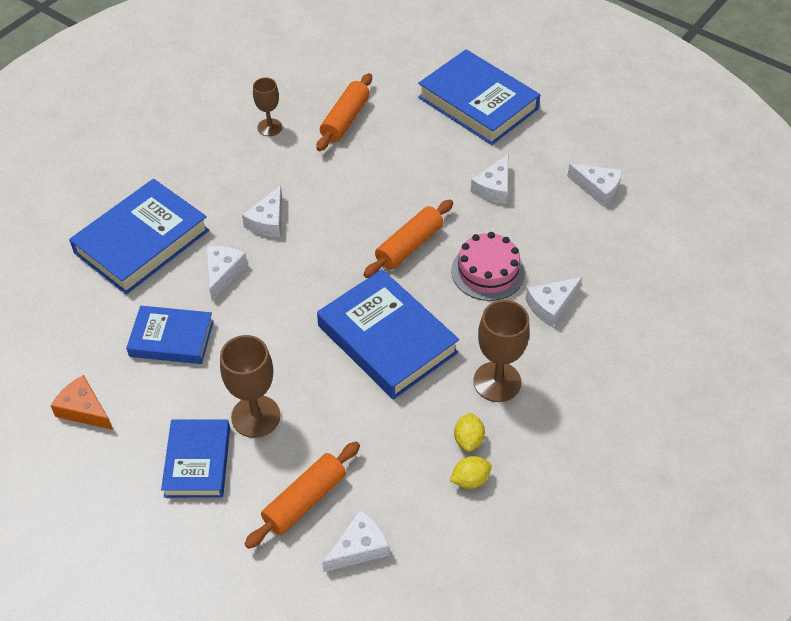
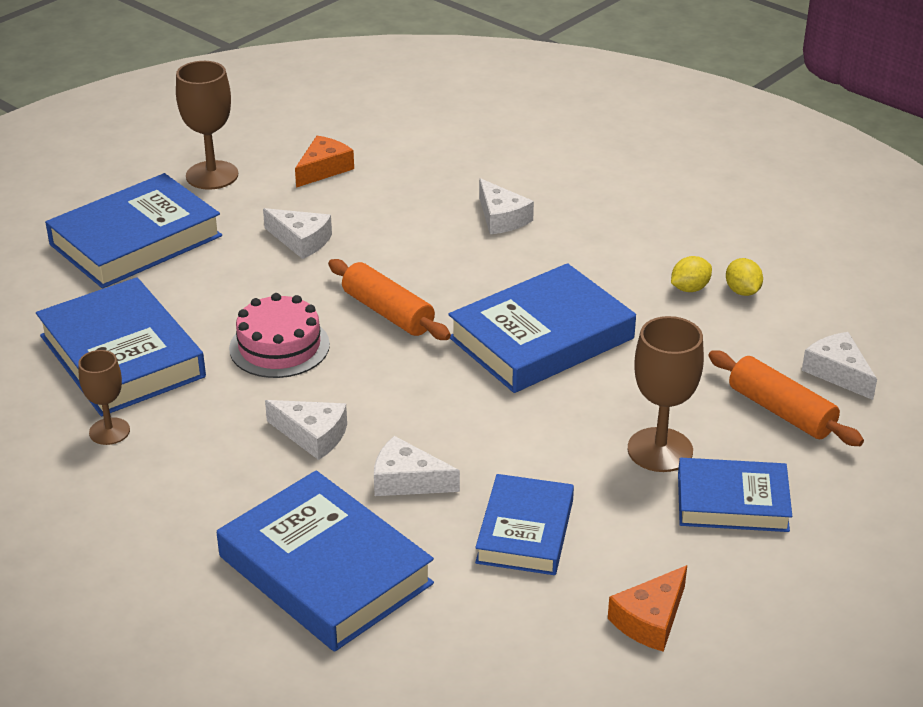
camera: 85 degrees left, 15 degrees down
orange rolling pin [317,73,372,151] -> blue book [36,277,206,416]
pink cake [451,232,525,301] -> pink cake moved to [229,293,330,378]
yellow lemon [454,412,485,452] -> yellow lemon turned 45 degrees counterclockwise [671,256,712,292]
brown goblet [473,300,530,402] -> brown goblet moved to [176,61,238,190]
white cheese [567,164,623,207] -> orange cheese [295,136,354,188]

